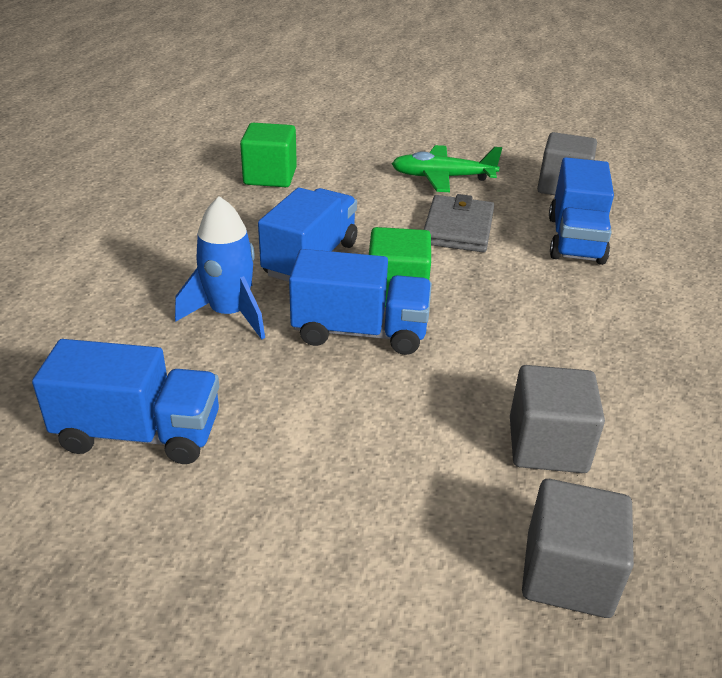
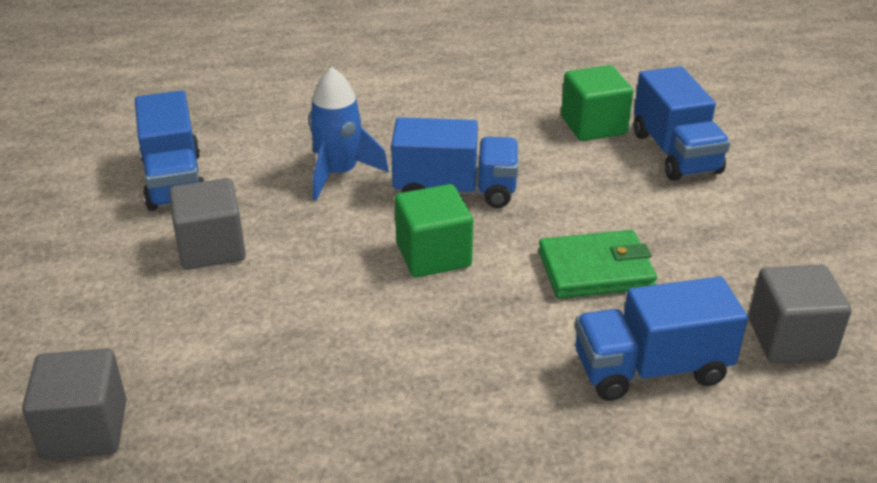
camera: 70 degrees right, 0 degrees up
blue truck [289,249,432,355] -> blue truck moved to [634,66,730,181]
green plane [392,145,502,192] -> none
grey wallet [424,194,494,252] -> green wallet [538,230,657,299]
grey cube [510,365,605,473] -> grey cube moved to [169,178,246,270]

